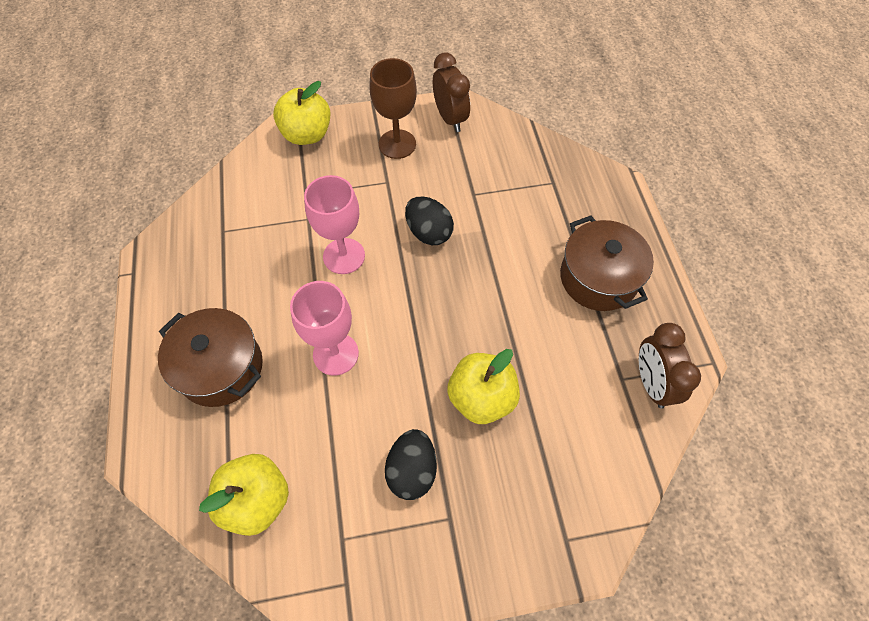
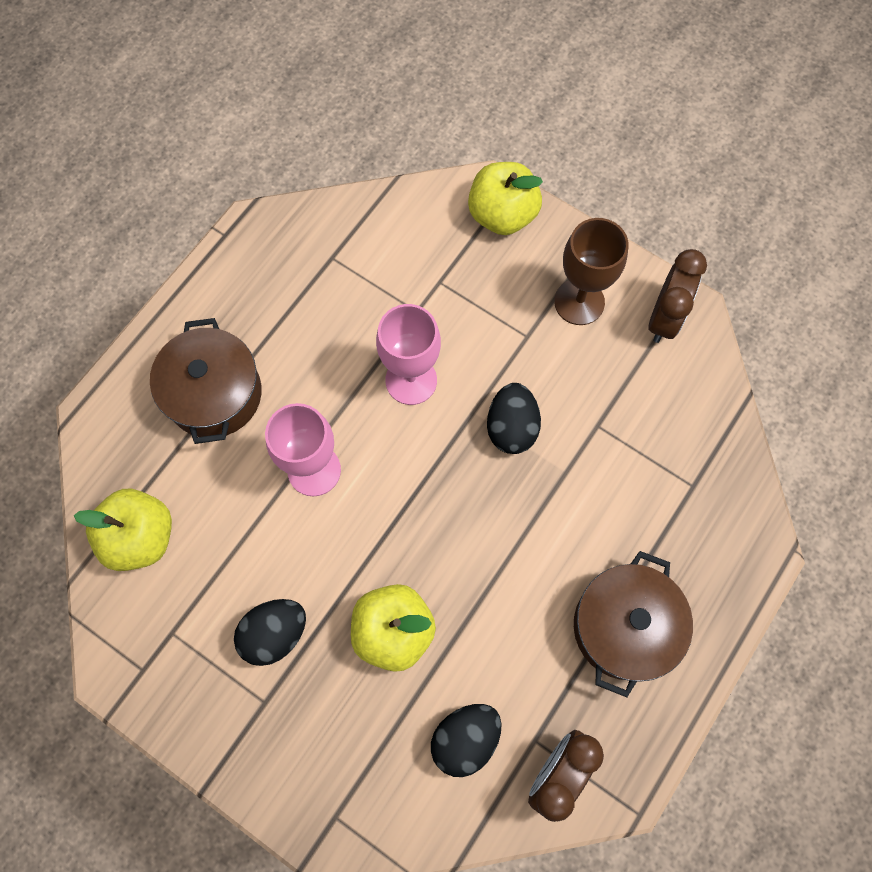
camera: 45 degrees right, 10 degrees up
none -> black egg [431,704,501,777]

